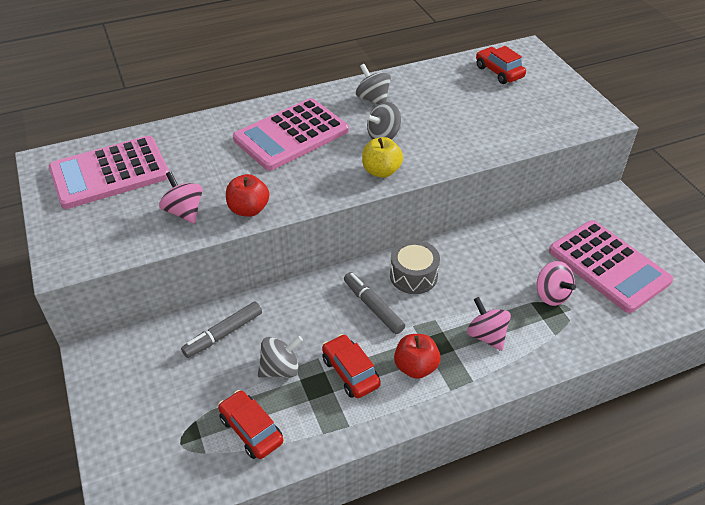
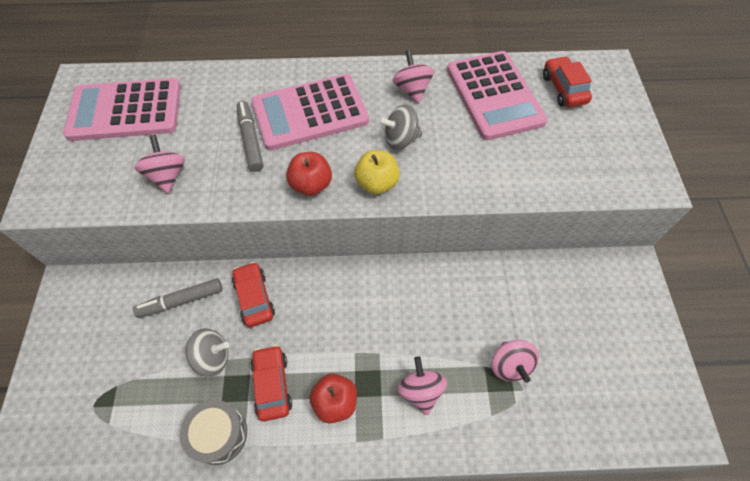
camera: 20 degrees right, 15 degrees up
red car [218,390,283,459] -> red car moved to [232,262,275,327]
red apple [226,174,269,217] -> red apple moved to [286,152,332,196]
grey marker [344,272,405,334] -> grey marker moved to [237,101,263,172]
grey spinning top [356,64,391,105] -> pink spinning top [392,49,434,103]
grey drum [390,240,440,294] -> grey drum moved to [180,400,247,465]
pink calculator [549,220,673,313] -> pink calculator moved to [447,51,547,140]

